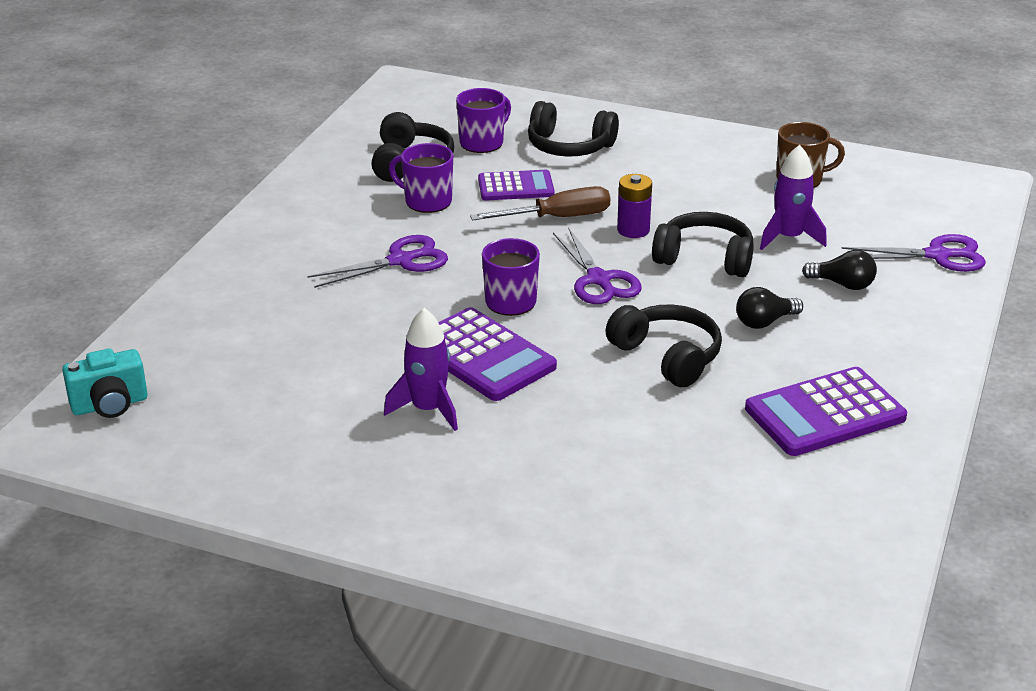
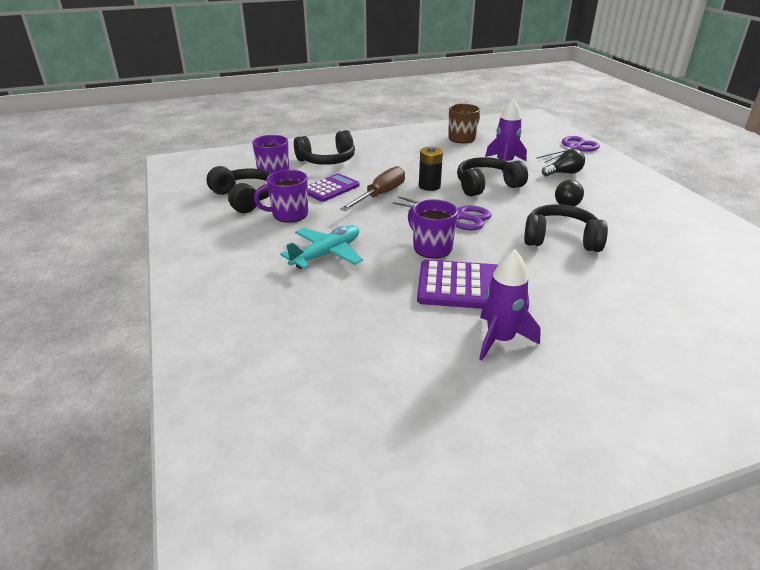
camera: 40 degrees left, 0 degrees up
turquoise camera [62,349,148,418] -> none
purple scissors [307,235,448,288] -> turquoise plane [280,225,363,269]
purple battery [617,174,652,238] -> black battery [419,146,443,191]
purple calculator [745,367,907,456] -> none

